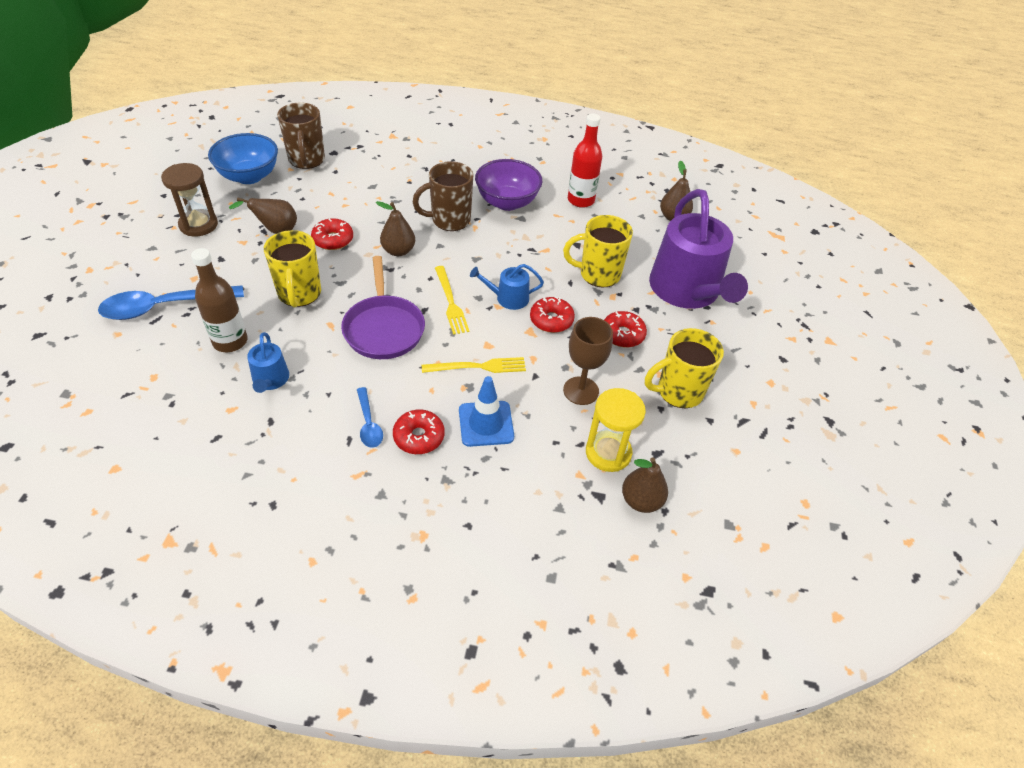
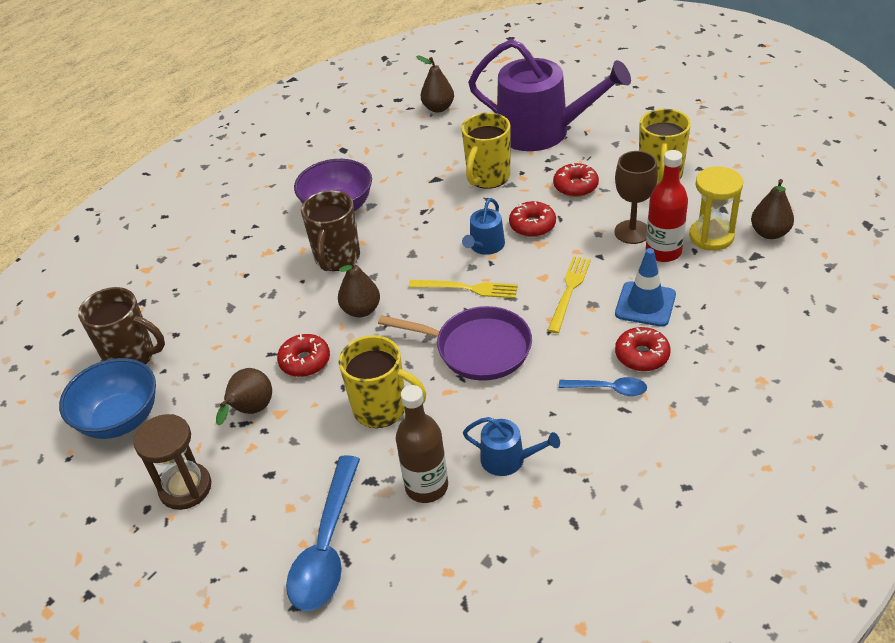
camera: 55 degrees left, 5 degrees down
red bottle [568,113,602,208] -> red bottle moved to [646,150,688,262]

